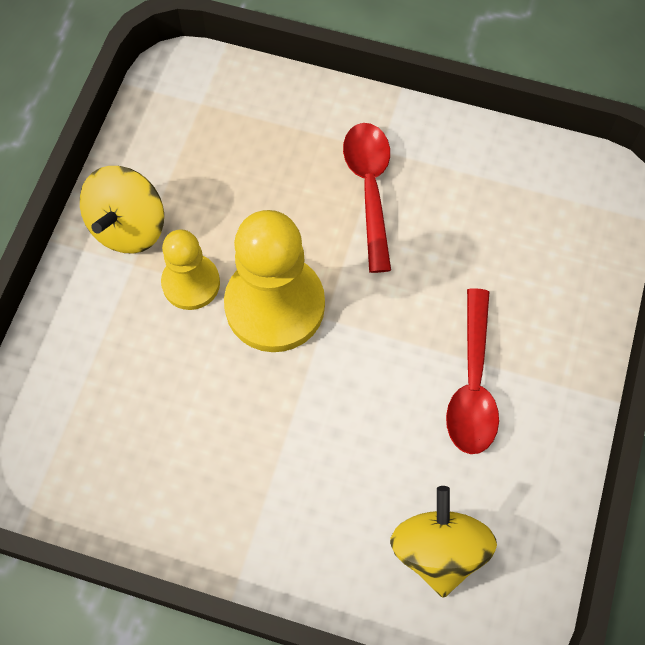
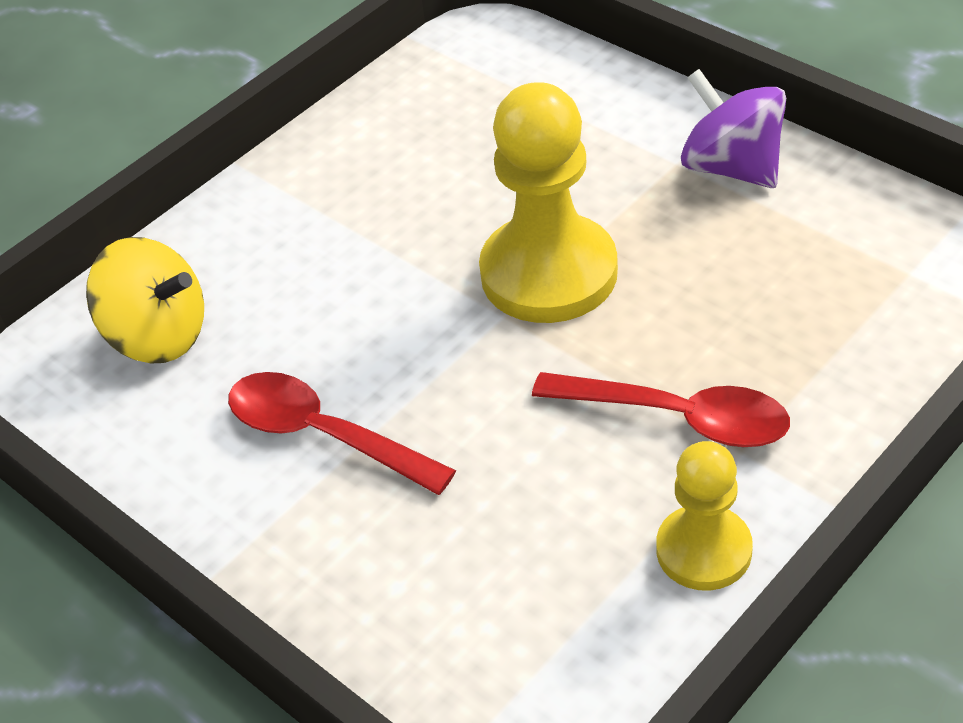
camera: 120 degrees right, 20 degrees down
yellow spinning top [80,166,164,254] -> purple spinning top [681,69,786,188]
yellow pawn [161,229,220,310] -> yellow pawn moved to [656,441,753,591]

